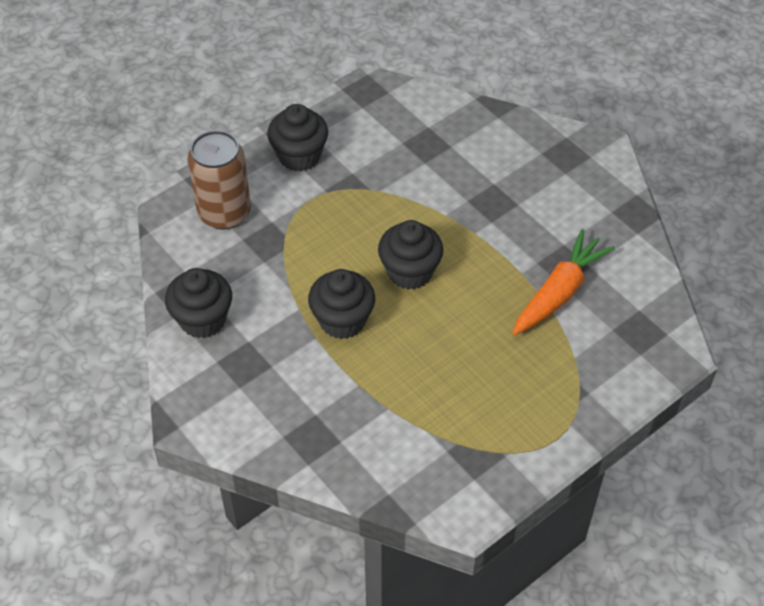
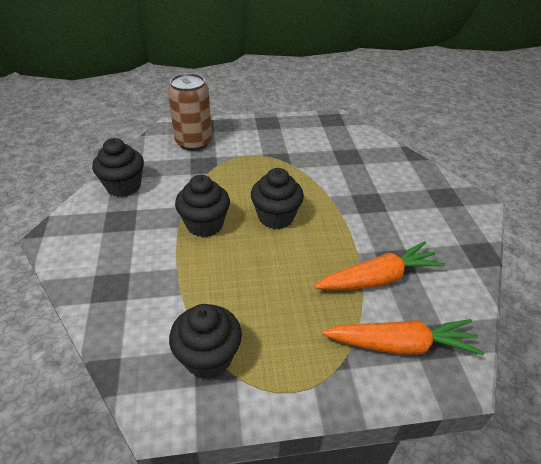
camera: 30 degrees right, 10 degrees down
black cupcake [267,104,328,172] -> black cupcake moved to [169,304,242,379]
none -> orange carrot [322,319,484,355]

